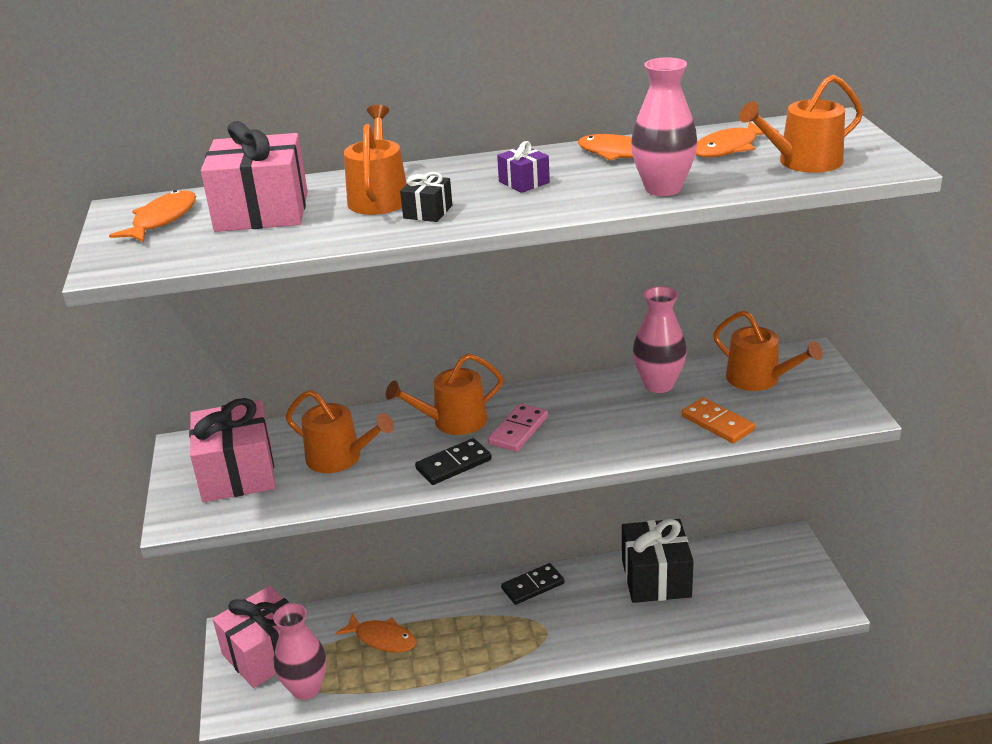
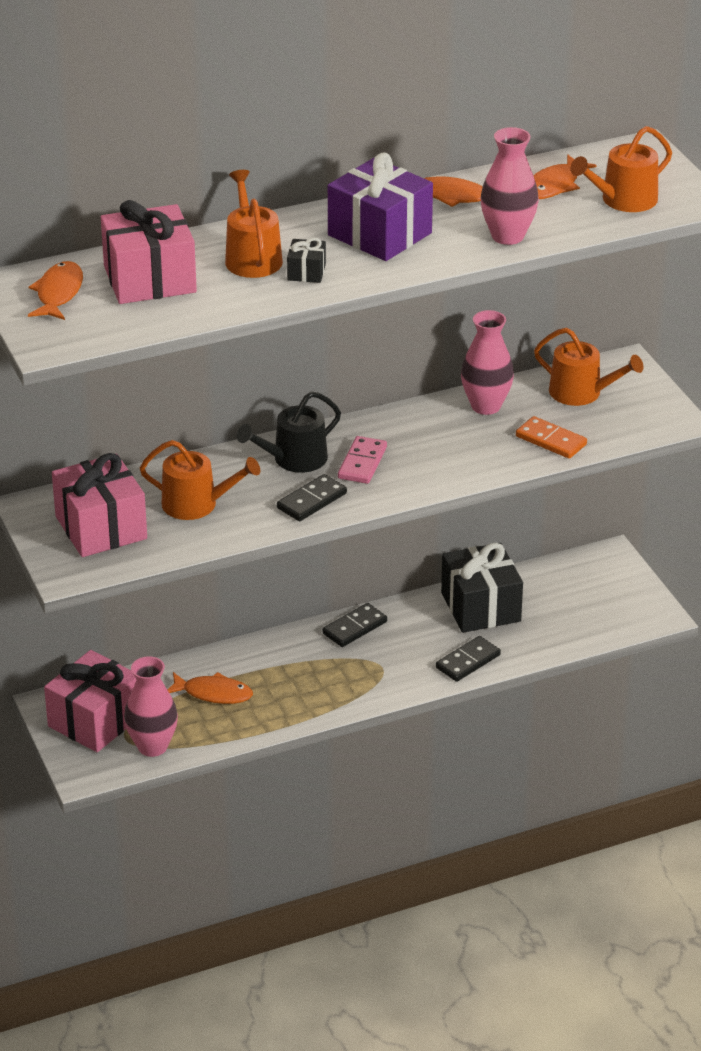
camera: 15 degrees left, 5 degrees up
orange watering can [386,354,503,435] -> black watering can [237,391,341,473]
purple gift [497,141,550,193] -> purple gift [328,153,433,261], size x2.19
none -> black domino [436,636,501,682]

